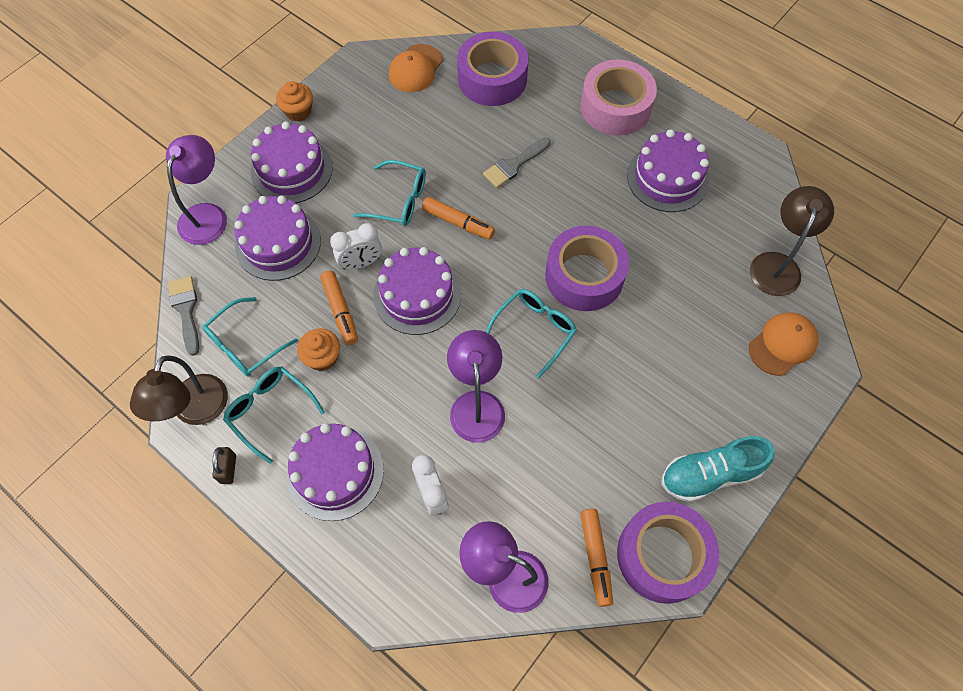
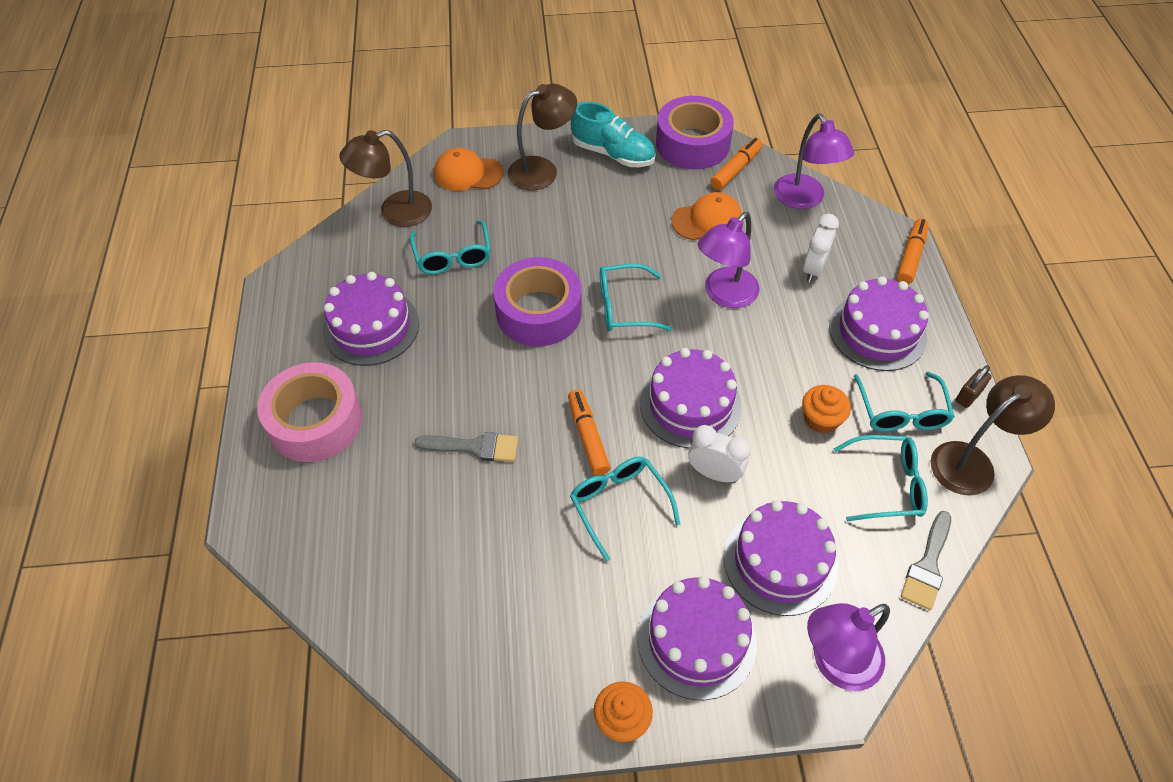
camera: 135 degrees left, 10 degrees down
orange marker [320,271,358,345] -> orange marker moved to [897,218,929,284]
orange cap [389,44,443,92] -> orange cap moved to [671,192,742,240]
purple tape [457,32,528,106] -> none
none -> turquoise glasses [410,220,491,274]
none -> brown lamp [508,84,577,191]

